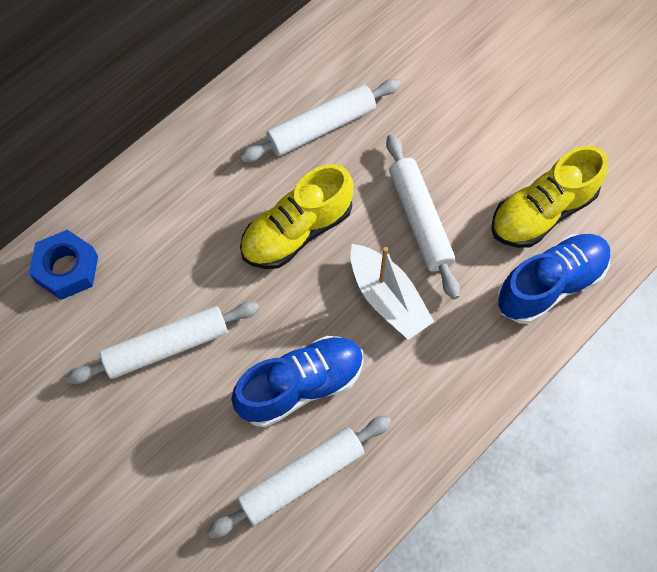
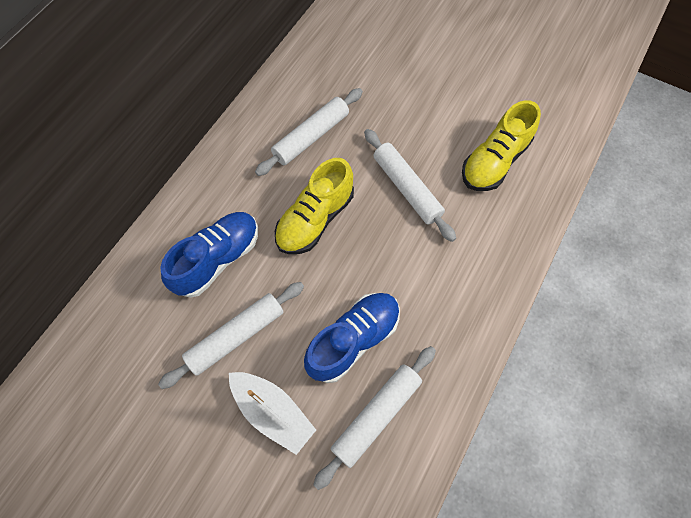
camera: 15 degrees left, 0 degrees up
blue nut [29,230,98,300] -> none
white boat [350,244,434,340] -> white boat moved to [229,372,316,455]
blue shoe [497,234,611,324] -> blue shoe moved to [161,212,258,298]

